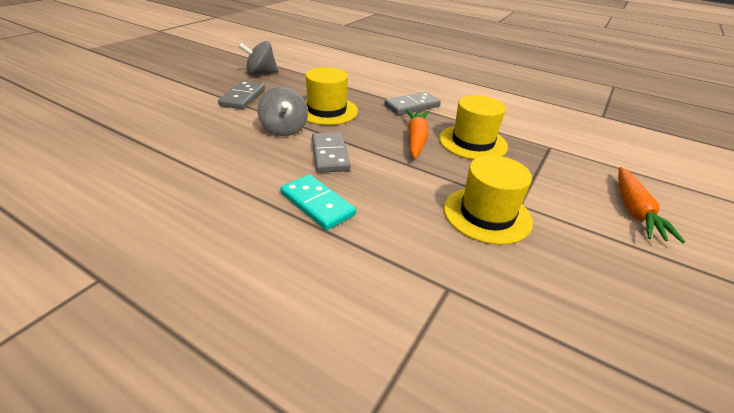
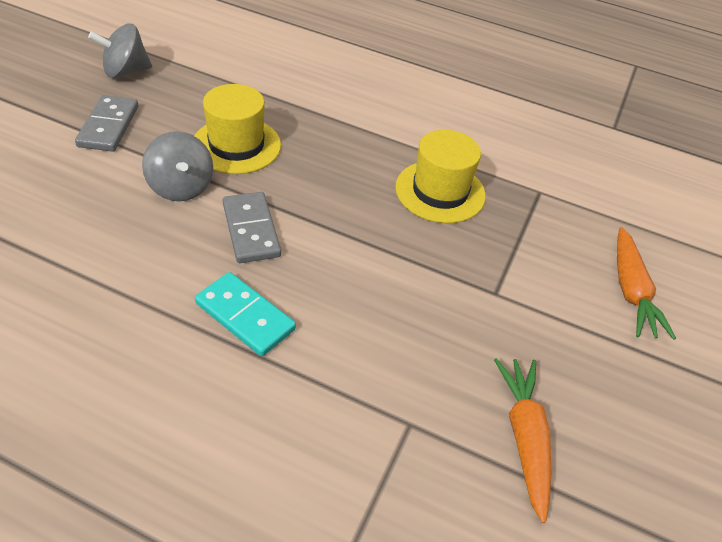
camera: 10 degrees left, 10 degrees up
grey domino [384,92,441,115] -> none
orange carrot [406,109,429,158] -> orange carrot moved to [494,358,551,523]
yellow hat [444,155,533,245] -> none

